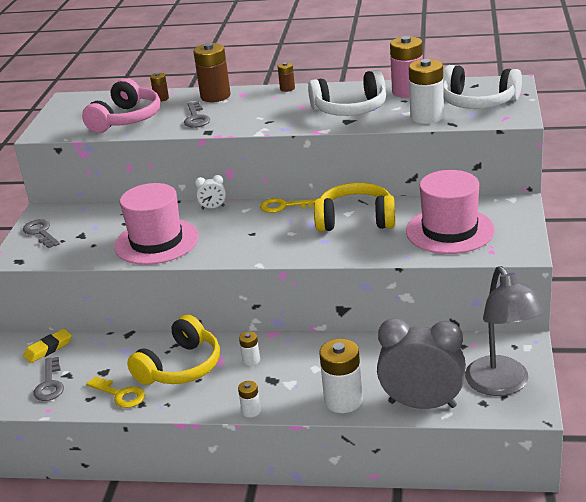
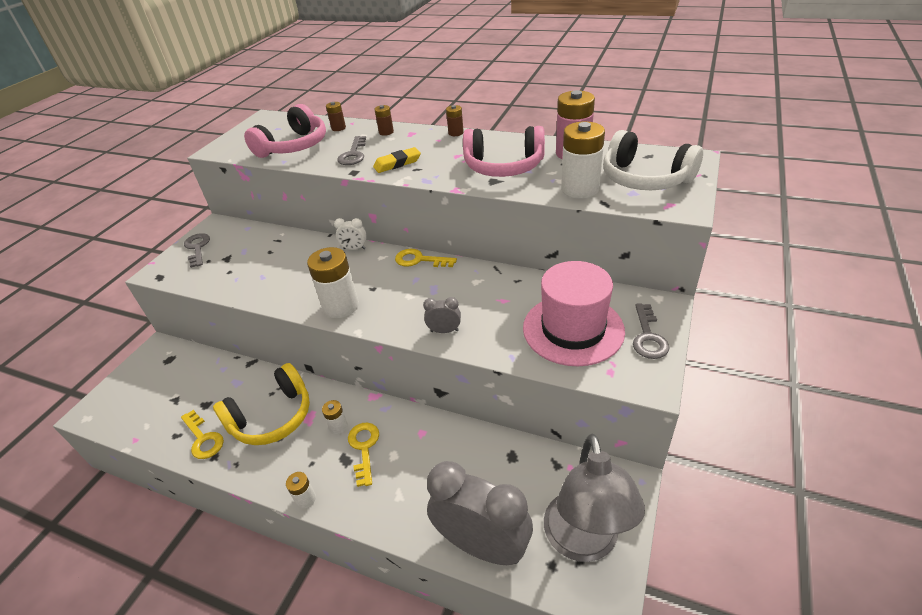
camera: 15 degrees right, 10 degrees up
yellow eraser [23,329,72,363] -> yellow eraser moved to [373,147,421,173]
grey key [34,357,64,401] -> grey key moved to [633,303,670,359]
pink hat [114,183,199,265] -> none
brown battery [193,43,231,102] -> brown battery [375,105,394,136], size x0.50
white headphones [308,70,386,116] -> pink headphones [463,126,545,177]
yellow headphones [314,182,395,231] -> none
white battery [319,339,363,413] -> white battery moved to [307,247,359,318]
none -> yellow key [348,423,379,487]
none -> grey clock [423,297,461,333]

